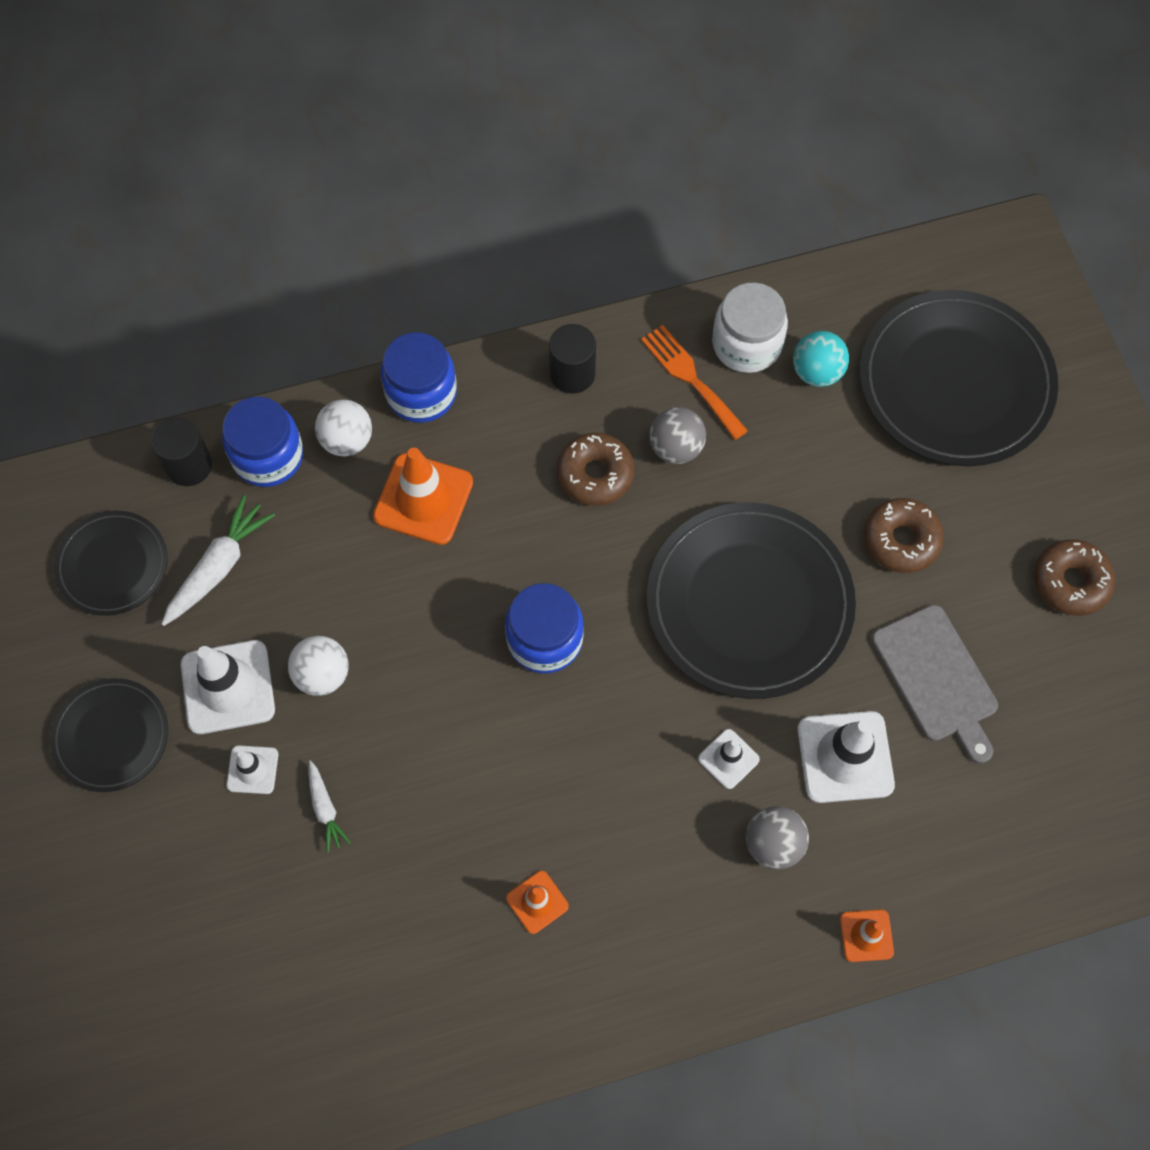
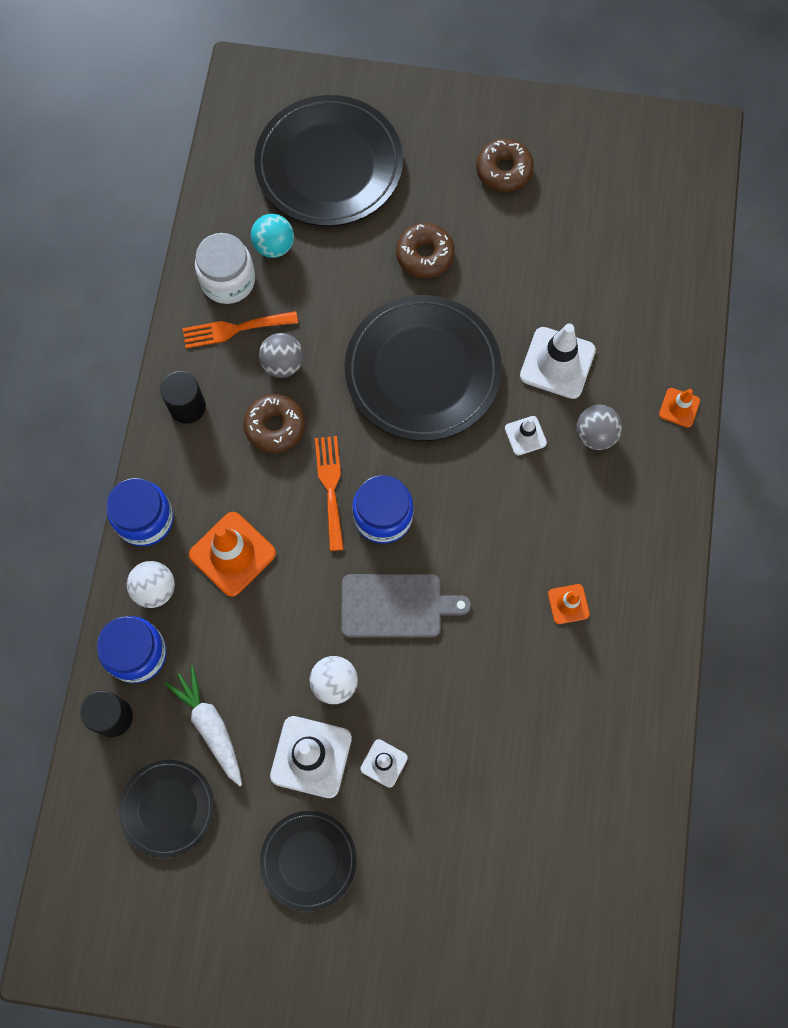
camera: 65 degrees left, 5 degrees up
white carrot [308,760,351,853] -> none
grey cutting board [872,605,998,764] -> grey cutting board moved to [341,574,471,638]
none -> orange fork [315,436,344,551]

